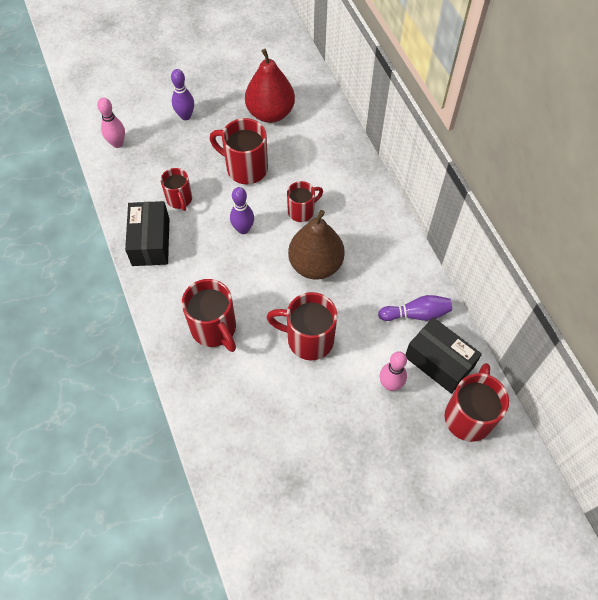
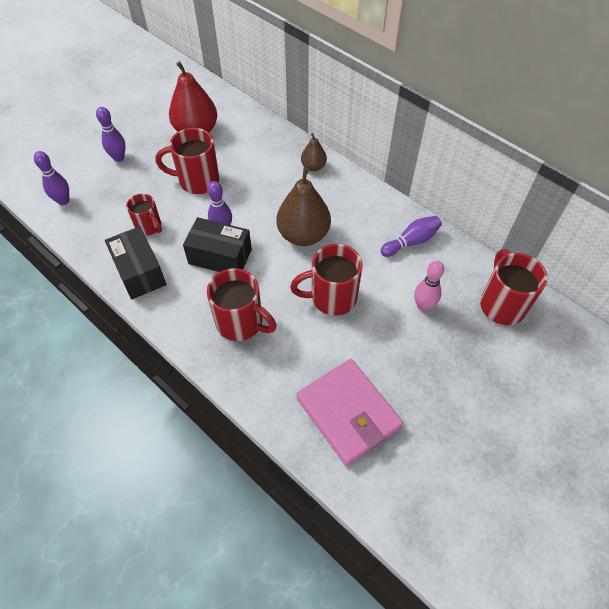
camera: 25 degrees left, 5 degrees down
pink bowling pin [97,97,125,148] -> purple bowling pin [34,151,69,205]
red mug [287,181,323,222] -> none
black box [405,317,482,394] -> black box moved to [183,217,252,272]
none -> pink wallet [297,359,403,466]
none -> brown pear [301,133,327,171]

